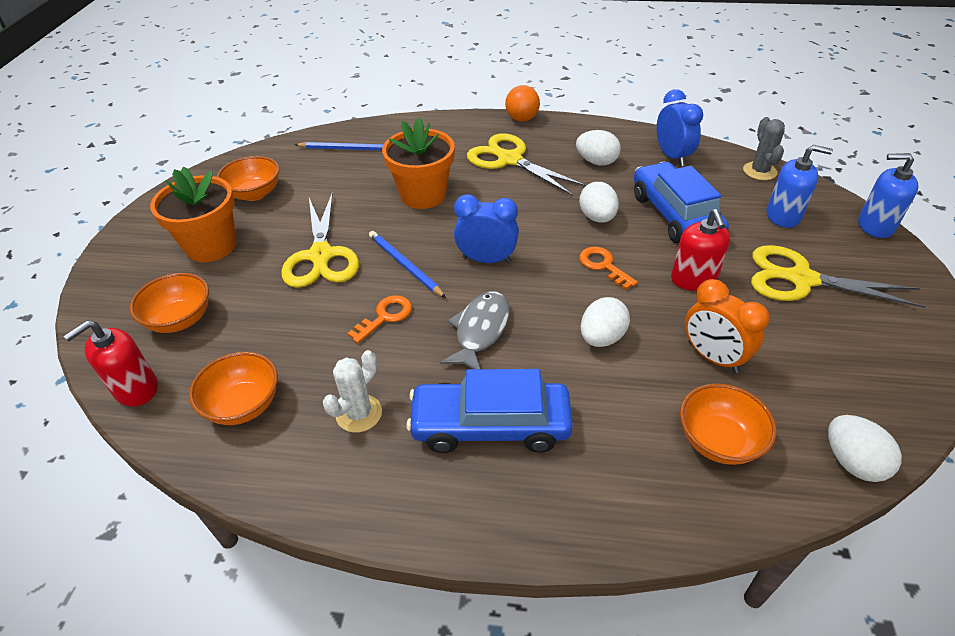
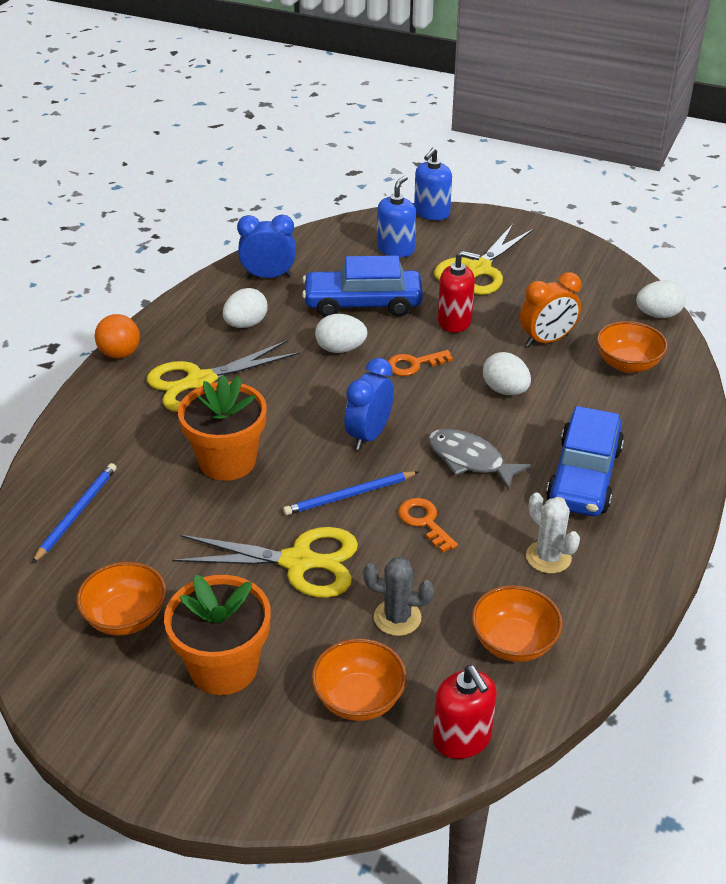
camera: 75 degrees left, 5 degrees down
grey cactus [743,117,785,180] -> grey cactus moved to [363,557,434,636]

